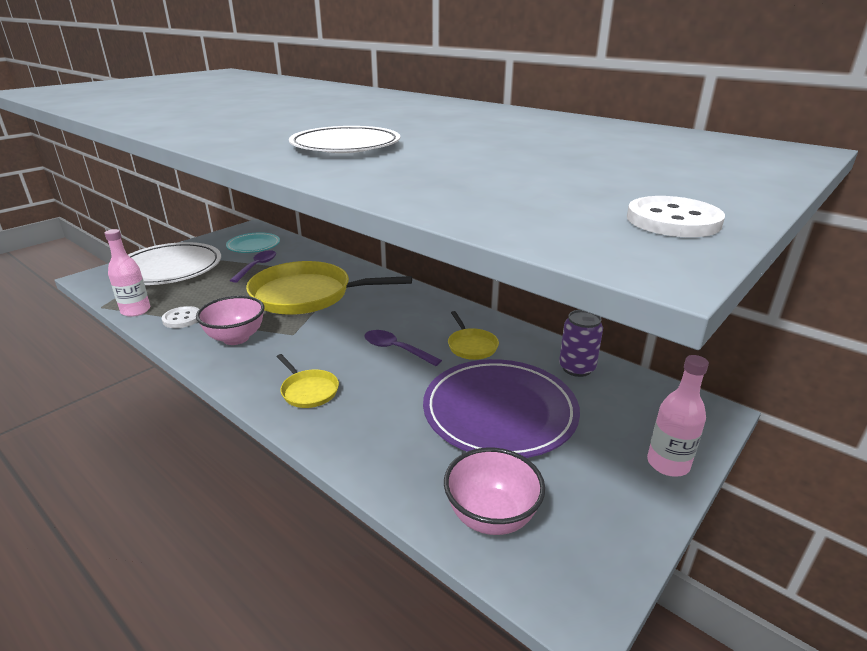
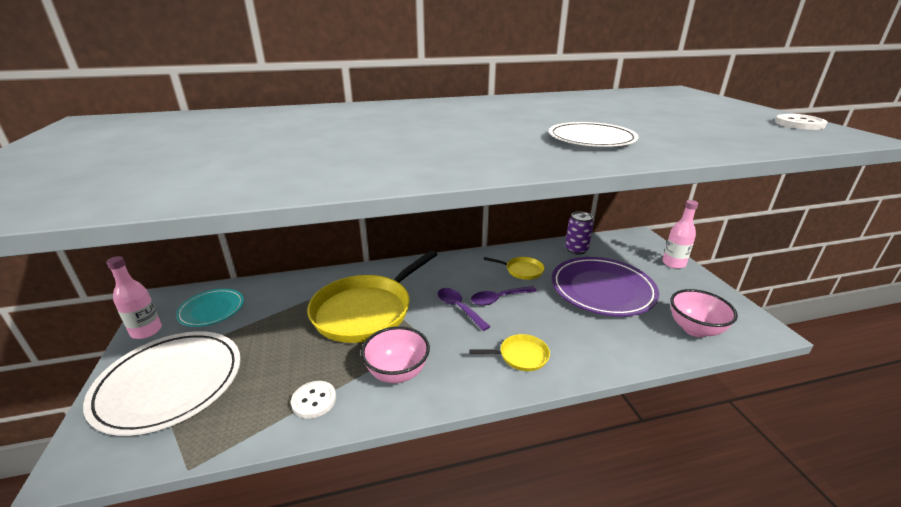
camera: 55 degrees left, 0 degrees up
pink bottle [104,229,150,317] -> pink bottle moved to [106,256,162,339]
purple spoon [230,250,276,283] -> purple spoon moved to [438,288,490,331]

